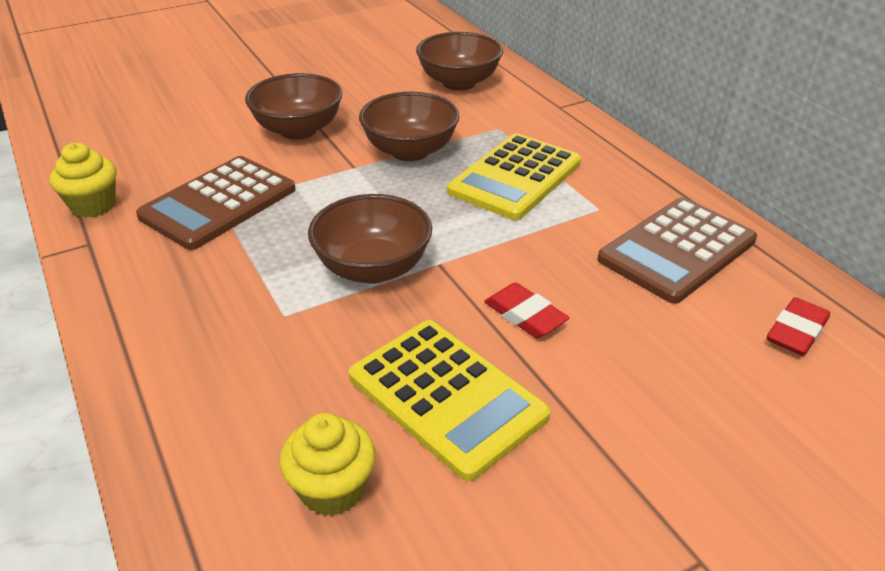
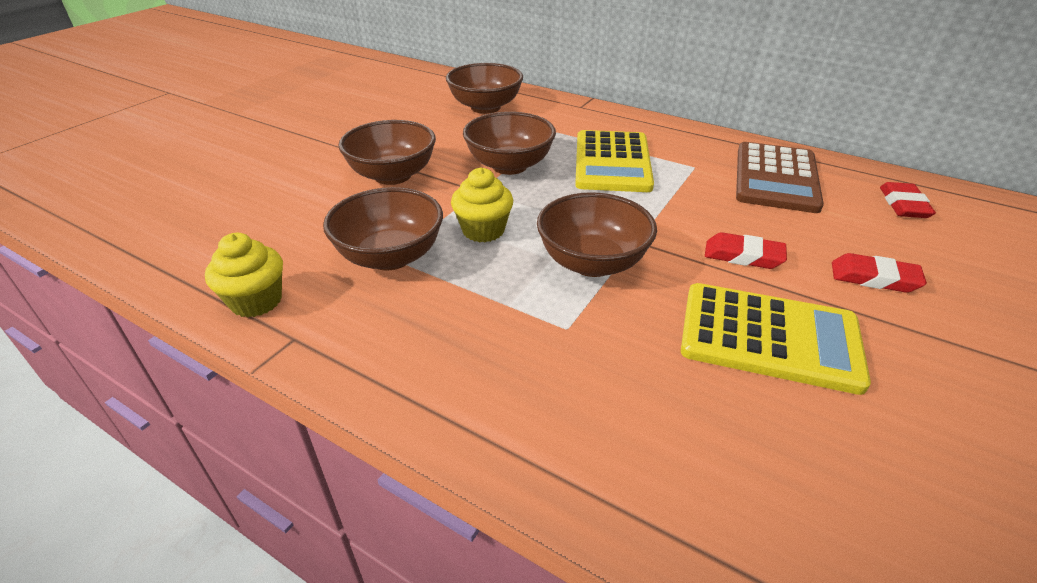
camera: 30 degrees left, 0 degrees up
brown calculator [136,156,295,250] -> brown bowl [323,187,443,270]
yellow cupcake [280,413,376,516] -> yellow cupcake moved to [451,167,513,242]
none -> red eraser [832,253,927,293]

